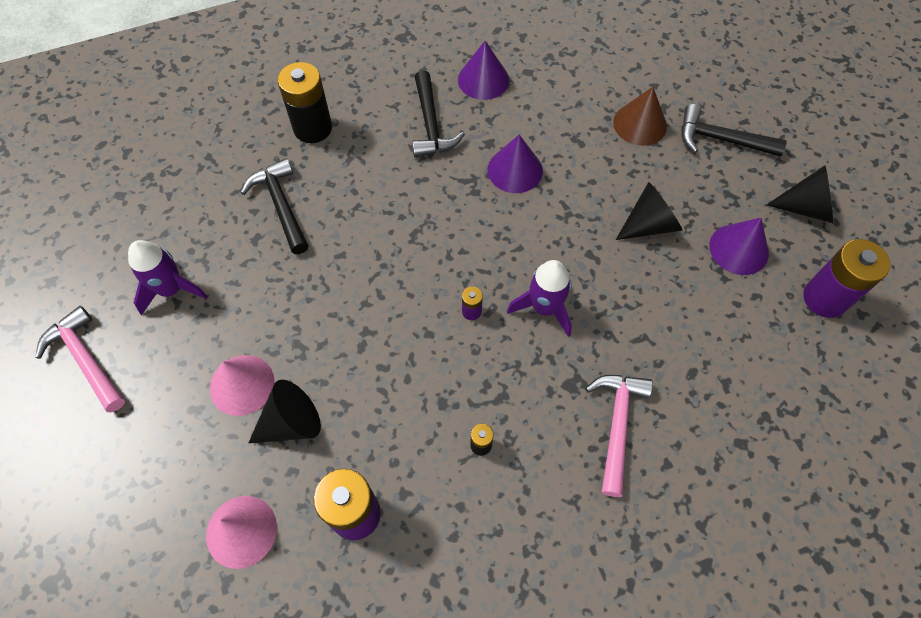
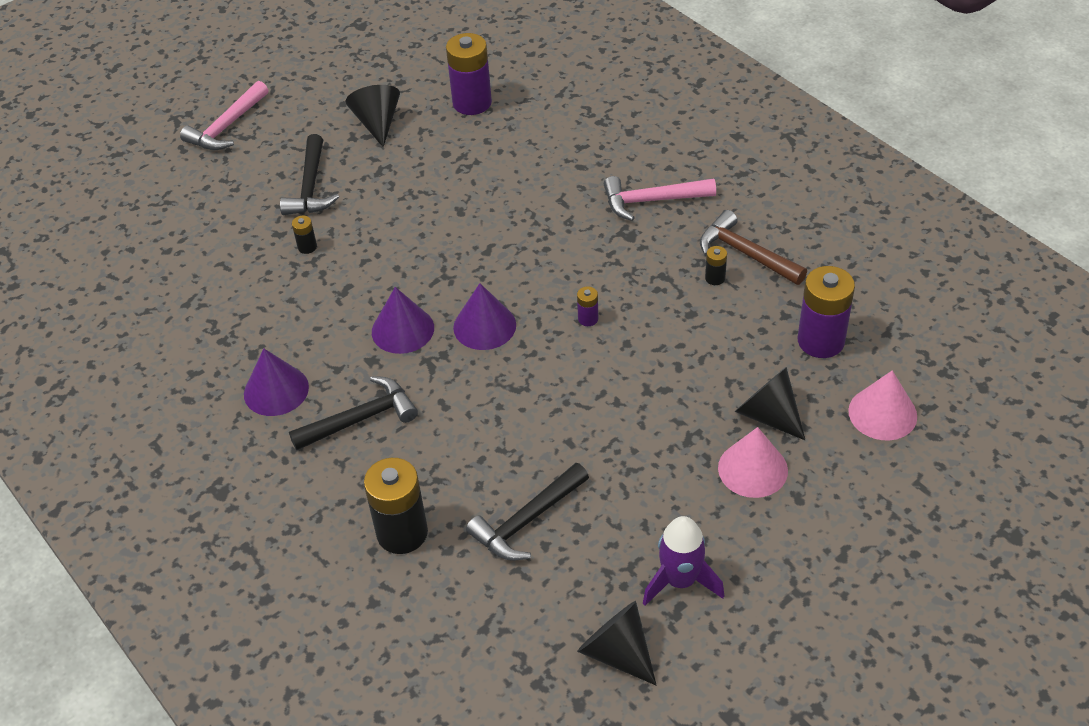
camera: 105 degrees left, 15 degrees down
pink hammer [35,306,125,413] -> pink hammer moved to [180,81,268,150]
purple rocket [507,260,572,337] -> none
brown cone [613,87,667,146] -> black battery [292,216,317,254]
black cone [616,182,682,240] -> black cone moved to [577,601,656,685]
purple cone [709,218,769,275] -> purple cone moved to [453,283,516,350]
none -> brown hammer [700,210,807,285]

